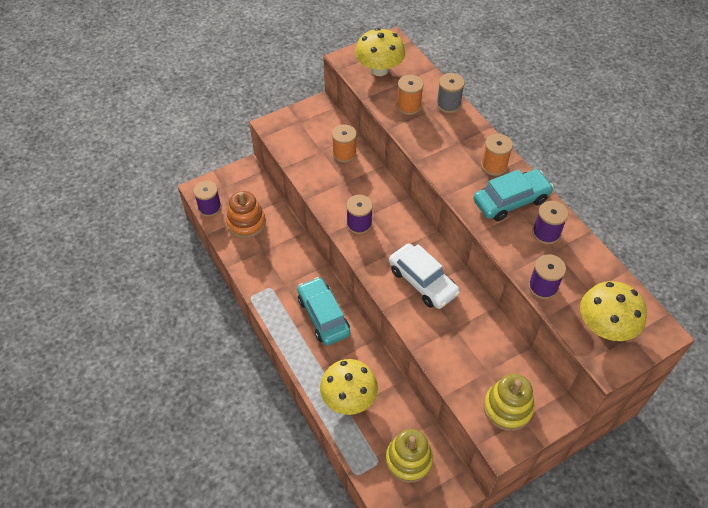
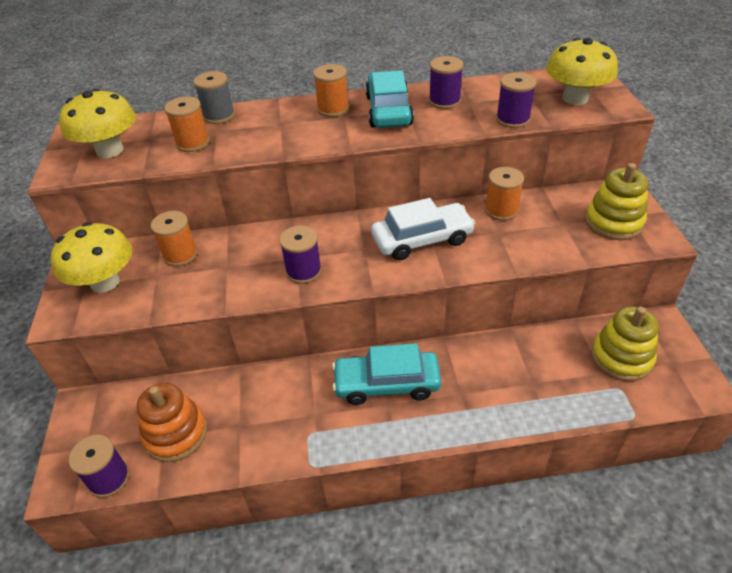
camera: 65 degrees left, 10 degrees down
yellow mushroom [320,359,378,415] -> yellow mushroom moved to [51,222,132,293]
none -> orange spool [485,167,524,221]

